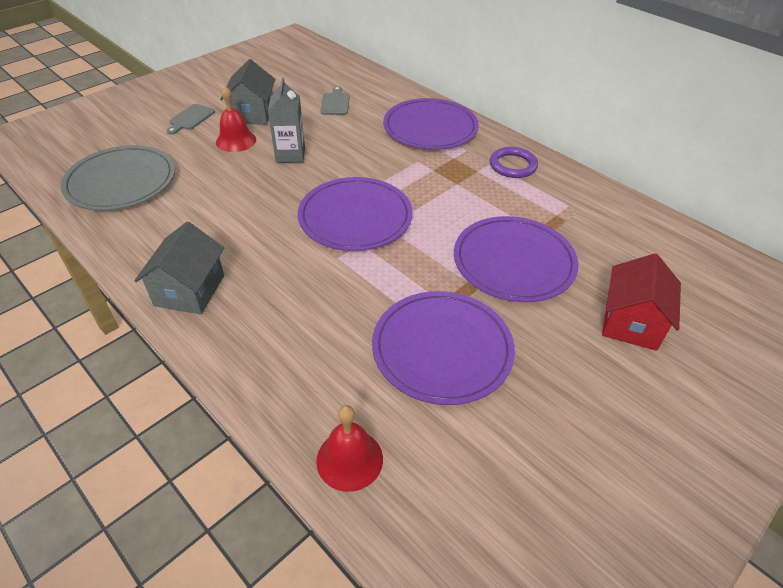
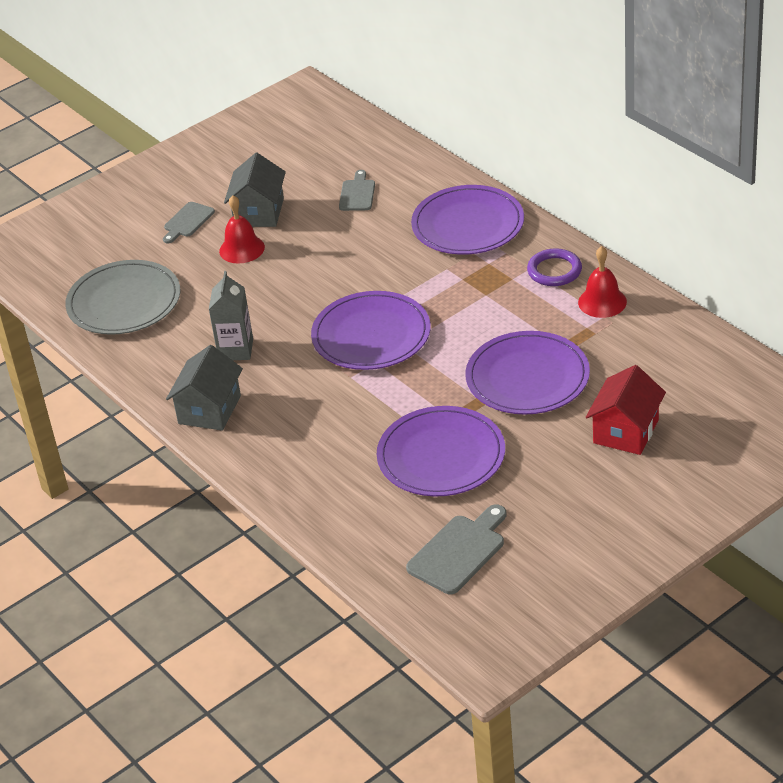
camera: 10 degrees right, 5 degrees down
grey carton [268,78,305,163] -> grey carton moved to [209,271,253,360]
red bell [316,405,383,492] -> red bell moved to [578,246,627,318]
none -> grey cutting board [406,505,507,594]

